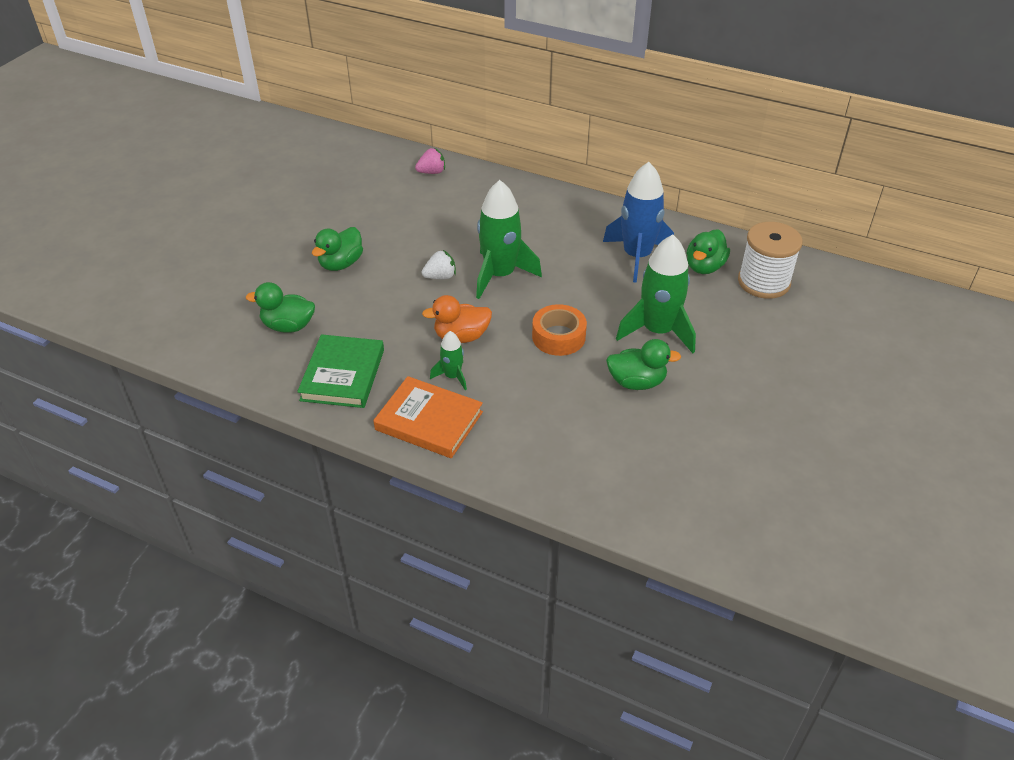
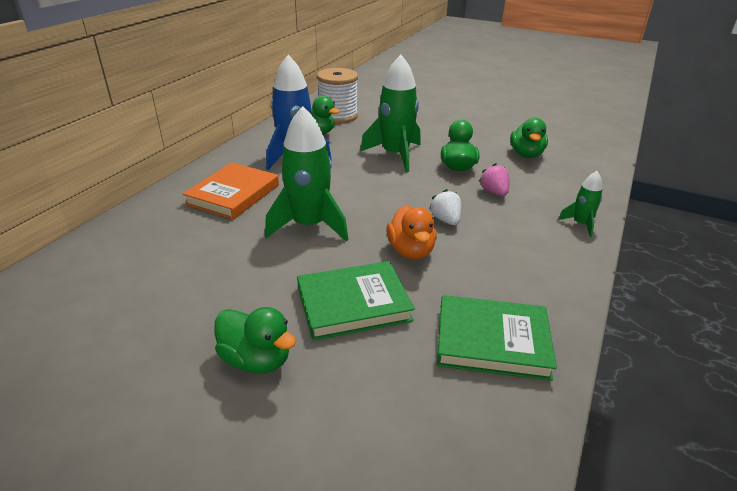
camera: 90 degrees left, 10 degrees down
green duck [246,282,315,333] -> green duck moved to [510,118,548,158]
orange book [373,376,483,458] -> orange book moved to [183,163,279,220]
pink strawberry [415,148,445,174] -> pink strawberry moved to [479,163,509,196]
white strawberry [422,250,456,279] -> white strawberry moved to [429,189,462,225]
green rocket [430,331,467,390] -> green rocket moved to [558,171,603,237]
orange tape [532,304,587,356] -> none
none -> green book [297,261,415,341]

